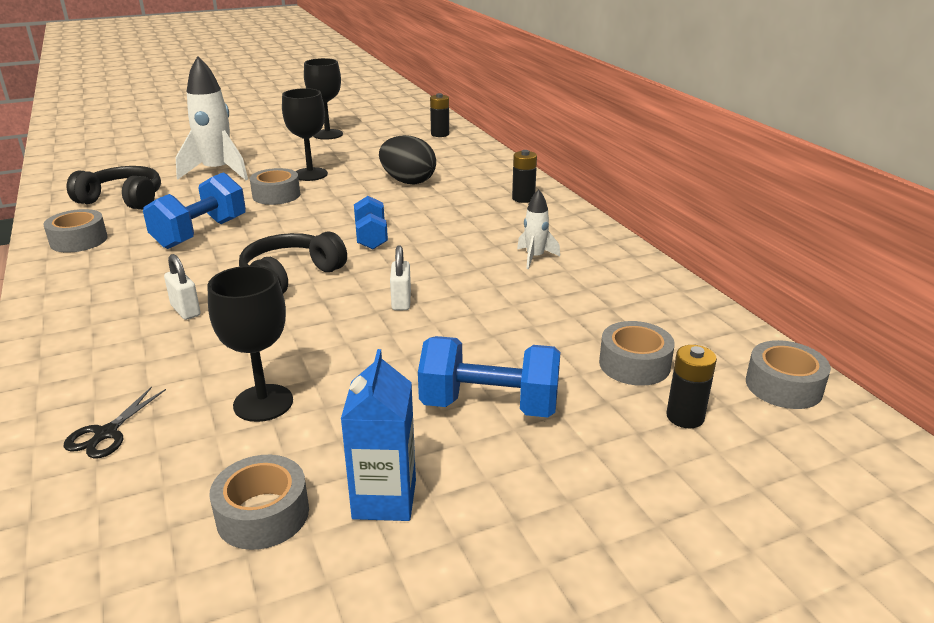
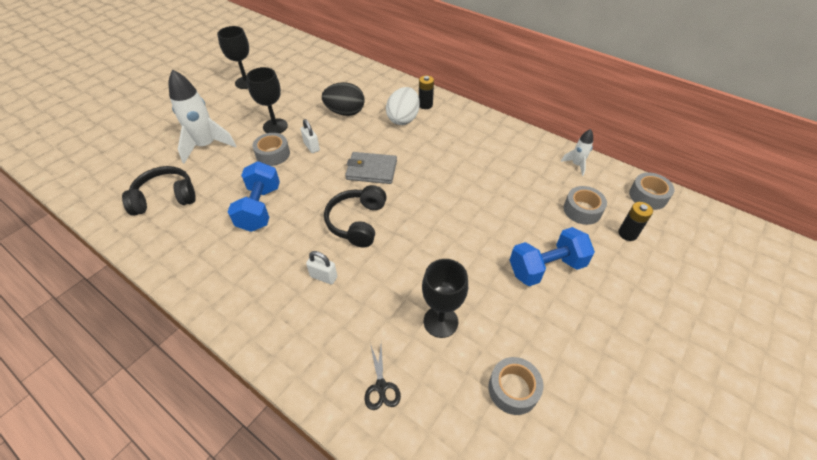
camera: 30 degrees left, 20 degrees up
grey tape [43,209,108,253] -> none
blue carton [341,349,416,521] -> none
blue dumbbell [354,196,388,249] -> grey wallet [345,152,397,184]
white padlock [390,245,411,311] -> white padlock moved to [301,119,320,153]
black battery [430,93,449,137] -> none
white rocket [517,189,560,269] -> white rocket moved to [561,129,593,176]
none -> white egg [386,87,420,125]

